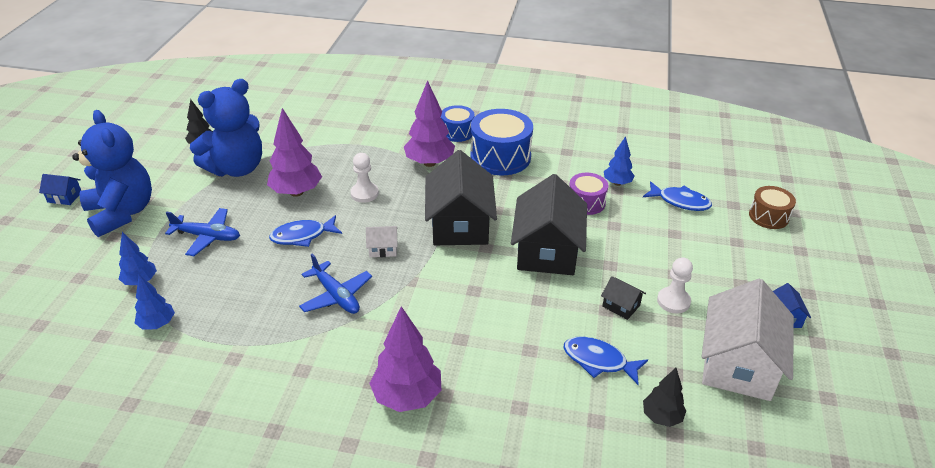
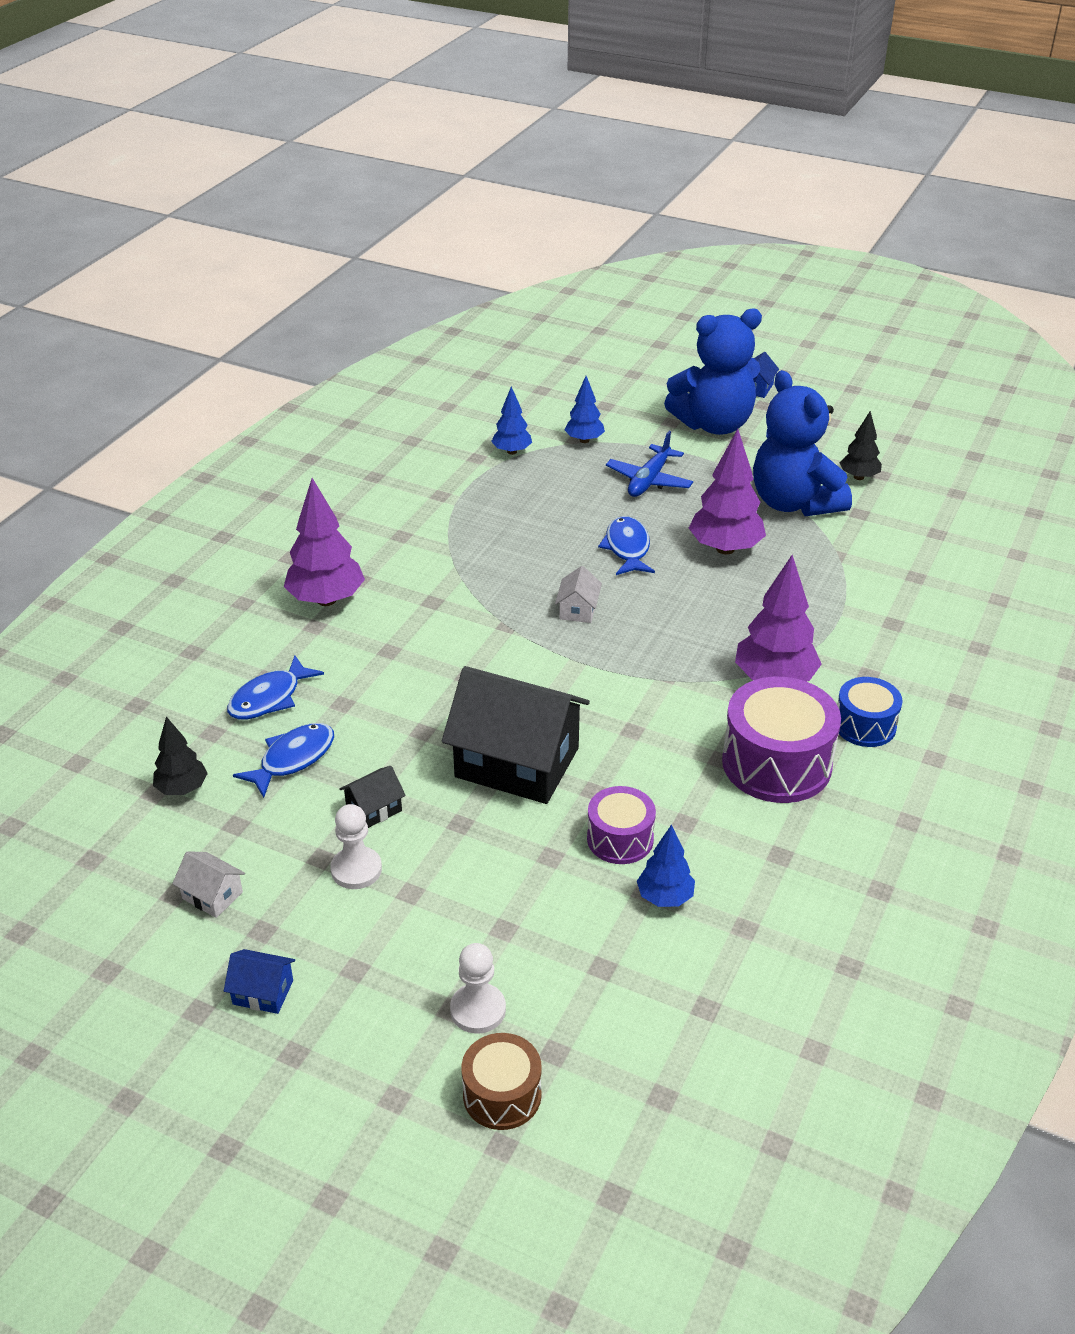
camera: 105 degrees right, 0 degrees up
blue plane [299,254,372,314] -> none
white pawn [350,153,379,203] -> white pawn moved to [450,943,506,1034]
black house [425,150,497,245] -> none
blue drum [470,109,533,175] -> purple drum [722,677,841,803]
blue fish [643,181,712,211] -> blue fish moved to [227,656,324,720]
white house [702,279,794,401] -> white house [172,851,245,918], size x0.42

